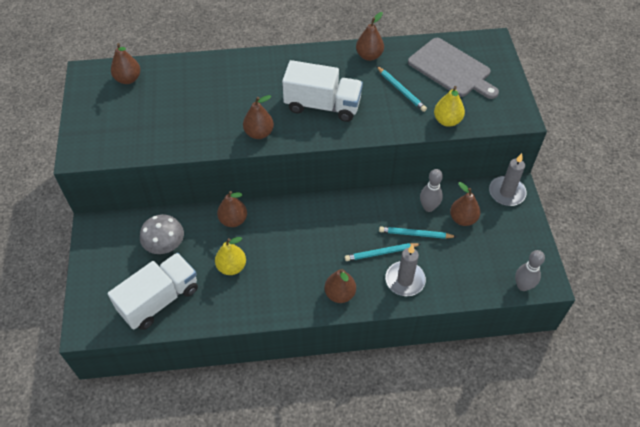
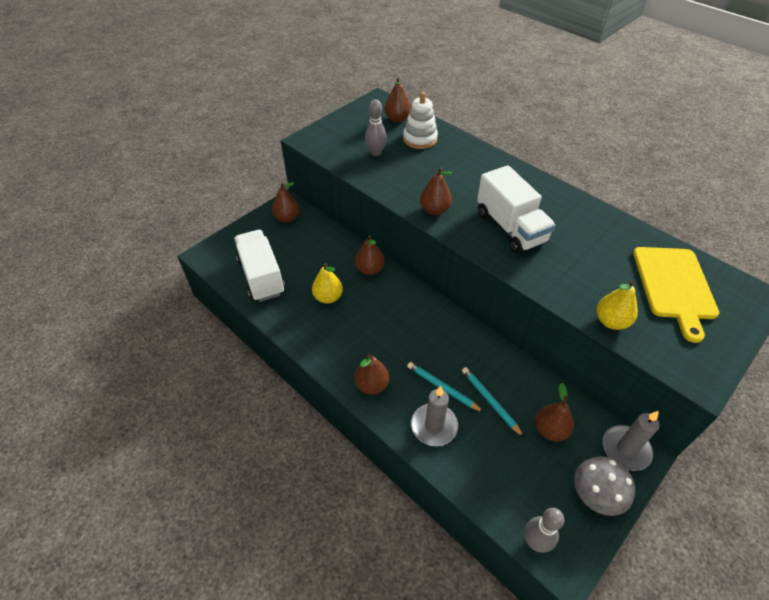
camera: 50 degrees right, 5 degrees down
white truck [108,253,198,330] -> white truck turned 120 degrees counterclockwise [234,230,285,302]
grey mushroom [140,214,184,254] -> grey mushroom moved to [574,456,635,516]
brown pear [356,12,384,61] -> brown pear moved to [272,182,299,223]
turquoise pencil [376,66,427,112] -> none
grey cutting board [408,38,499,99] -> yellow cutting board [633,247,719,343]
grey bowling pin [420,169,443,212] -> grey bowling pin moved to [365,99,387,156]
none -> white stacking toy [403,92,438,149]

